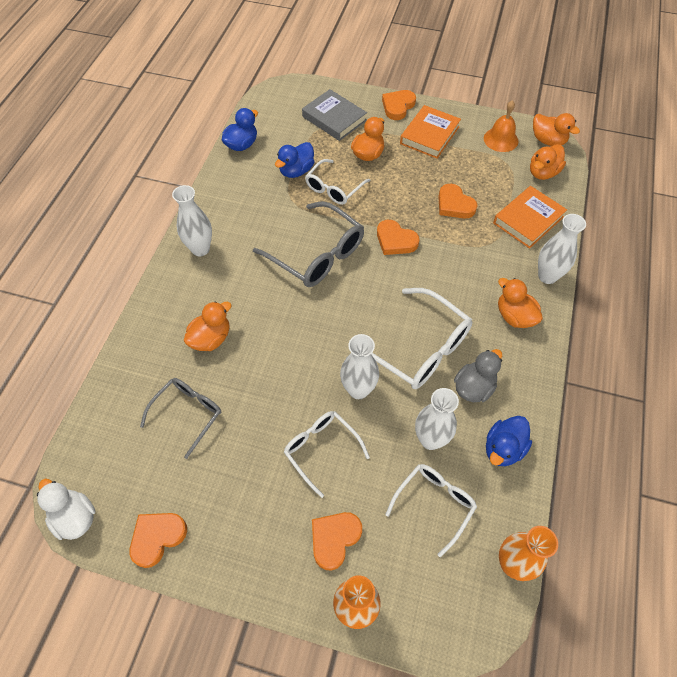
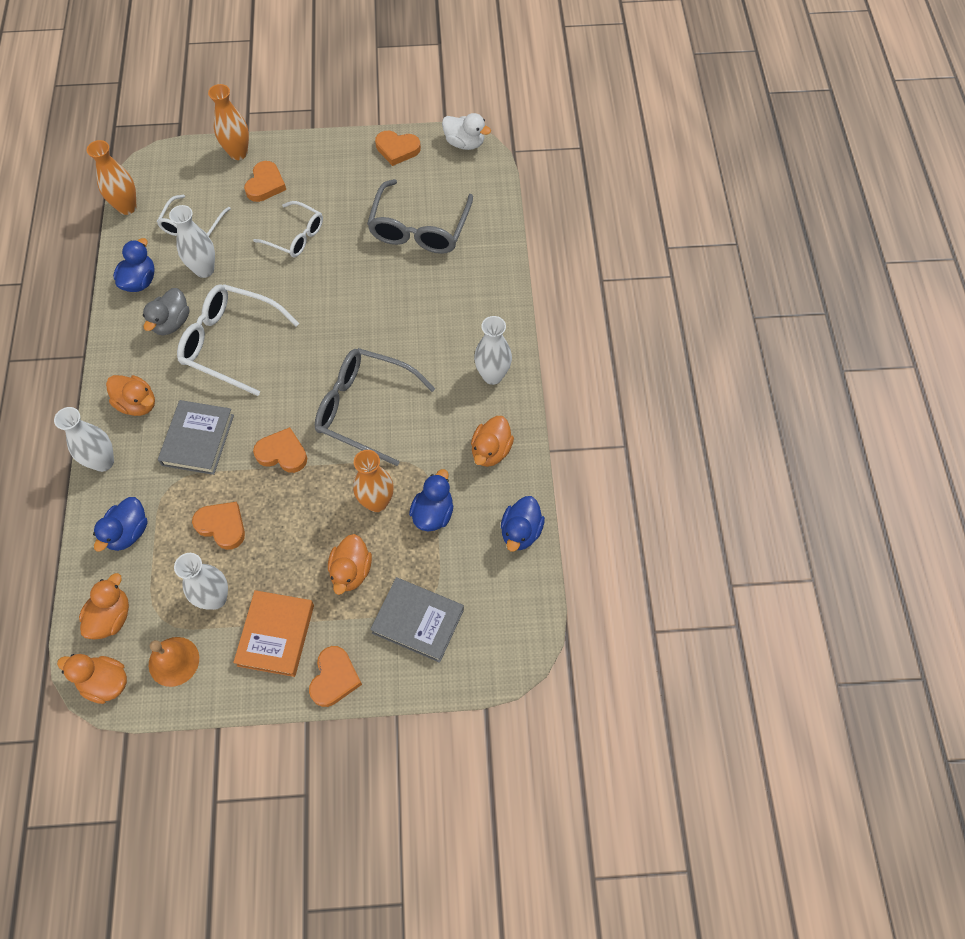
camera: 160 degrees right, 5 degrees up
orange heart [129,513,187,568] -> orange heart turned 75 degrees clockwise [375,131,421,166]
grey glasses [140,378,221,459] -> grey glasses [367,179,473,254], size x1.59
orange duck [184,301,232,351] -> orange duck moved to [471,416,514,467]
white glasses [305,159,370,205] -> orange vase [353,450,393,512]
white vase [340,334,379,399] -> white vase moved to [174,553,228,610]
orange book [493,186,567,249] -> blue duck [93,497,148,552]
none -> grey book [158,400,234,475]

